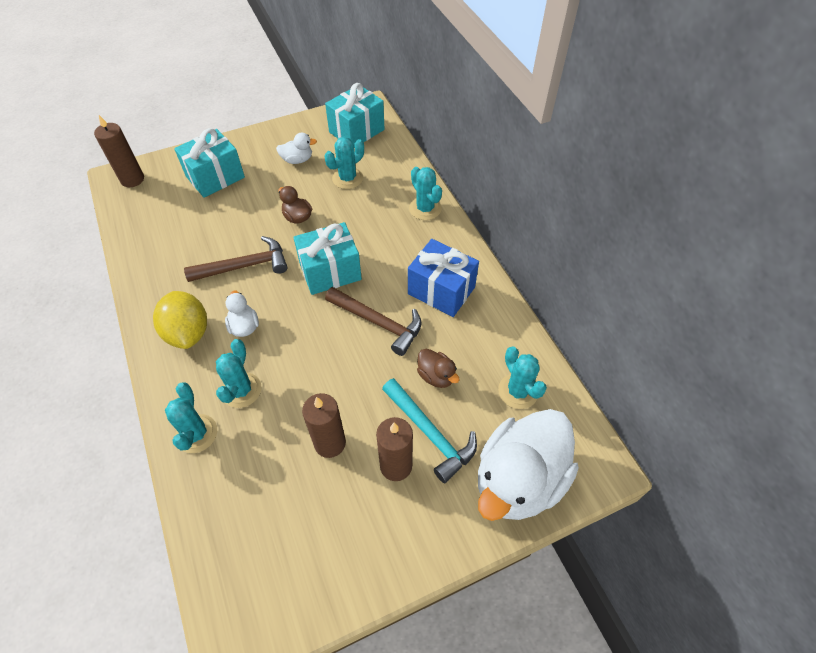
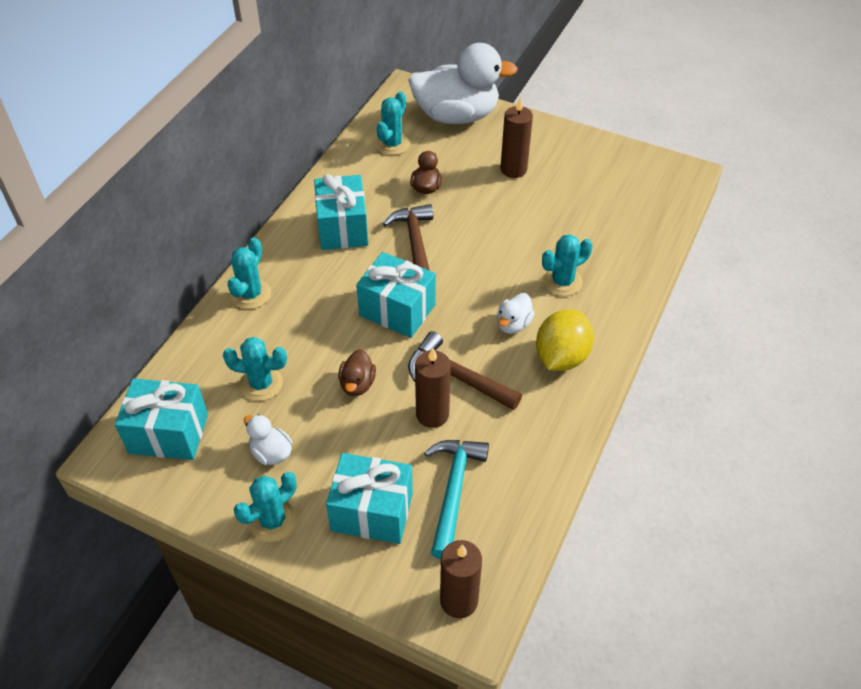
camera: 130 degrees left, 5 degrees down
turquoise cactus [165,382,217,453] -> turquoise cactus moved to [234,472,297,542]
brown candle [302,393,346,458] -> brown candle moved to [415,348,451,428]
turquoise hammer [382,378,477,483] -> turquoise hammer moved to [424,440,489,559]
blue gift [408,239,479,317] -> turquoise gift [314,174,368,250]

